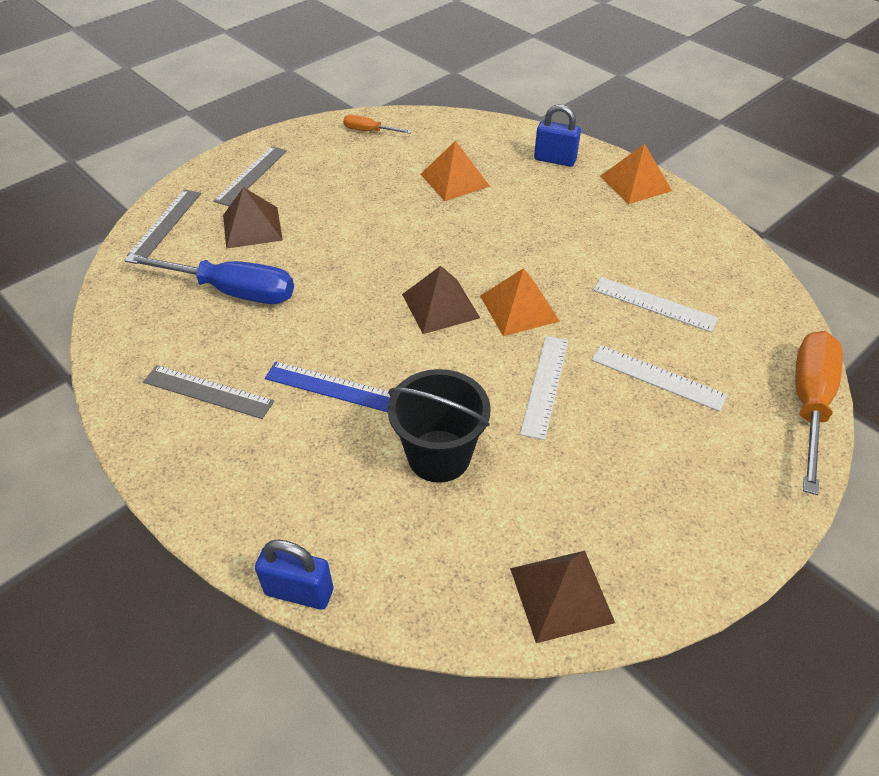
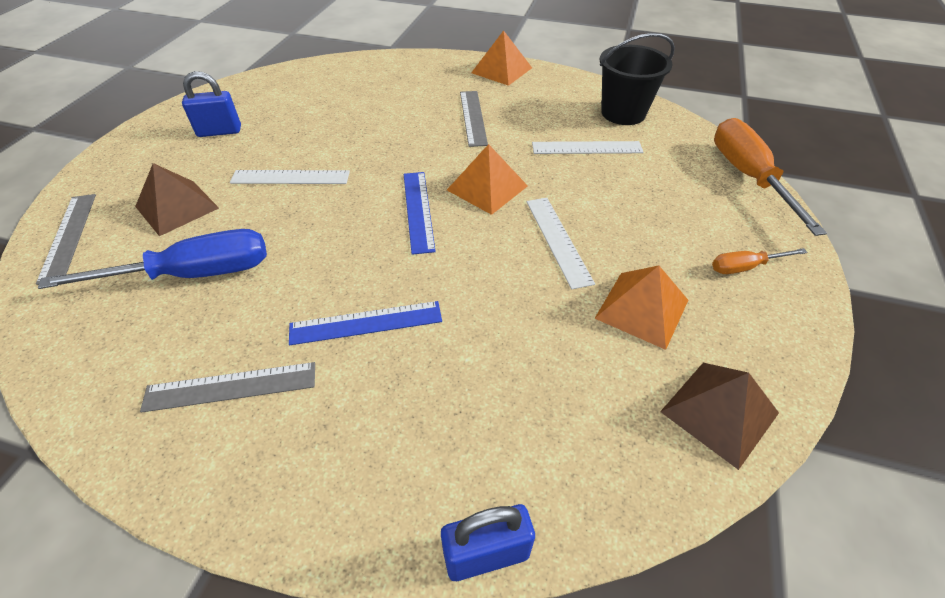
camera: 30 degrees left, 0 degrees up
grey ruler [213,146,287,206] -> grey ruler moved to [460,91,488,147]
orange screwdriver [343,115,412,134] -> orange screwdriver moved to [712,248,808,274]
black bucket [388,369,491,483] -> black bucket moved to [600,33,675,125]
brown pyramid [402,266,480,334] -> blue ruler [404,172,436,255]
orange pyramid [420,140,490,201] -> orange pyramid moved to [594,265,688,350]
blue padlock [534,105,581,167] -> blue padlock moved to [182,71,241,137]
white ruler [592,345,728,412] -> white ruler moved to [230,170,350,184]

